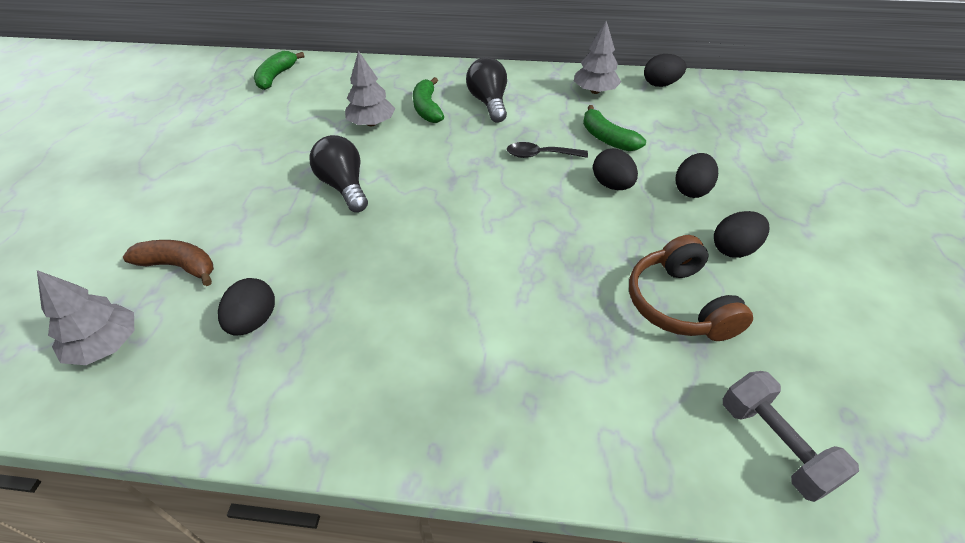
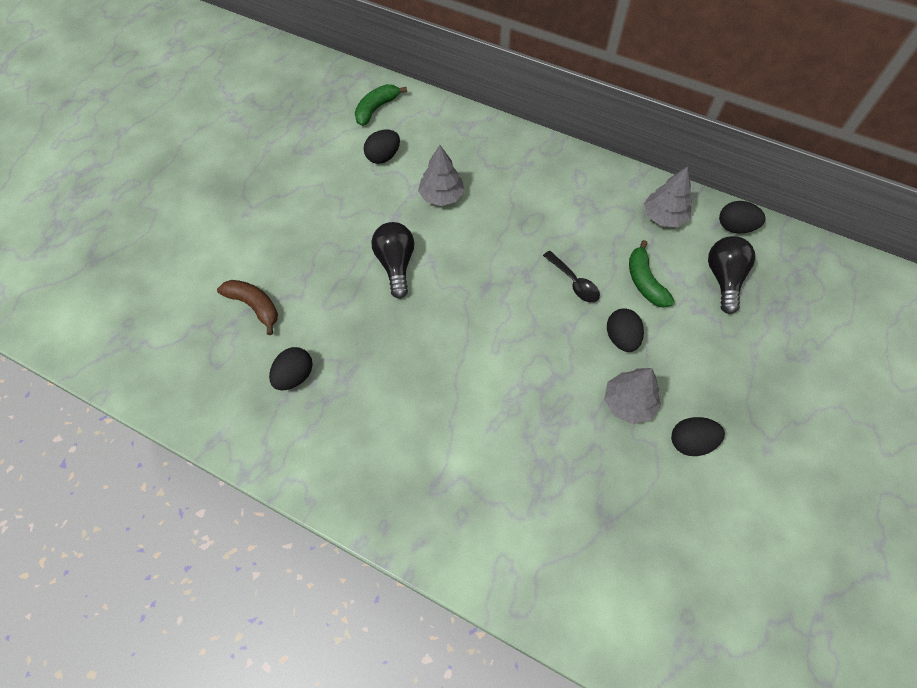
camera: 20 degrees right, 15 degrees up
grey tree [37,270,134,365] -> grey tree moved to [604,368,661,424]
green banana [413,77,444,123] -> none
black light bulb [466,57,507,123] -> black light bulb moved to [708,236,755,314]
black spoon [507,142,588,158] -> black spoon turned 150 degrees counterclockwise [543,251,600,303]
brown headphones [629,235,753,341] -> none
black egg [675,153,718,198] -> black egg moved to [364,130,400,164]
grey dumbbell [723,371,859,502] -> none

